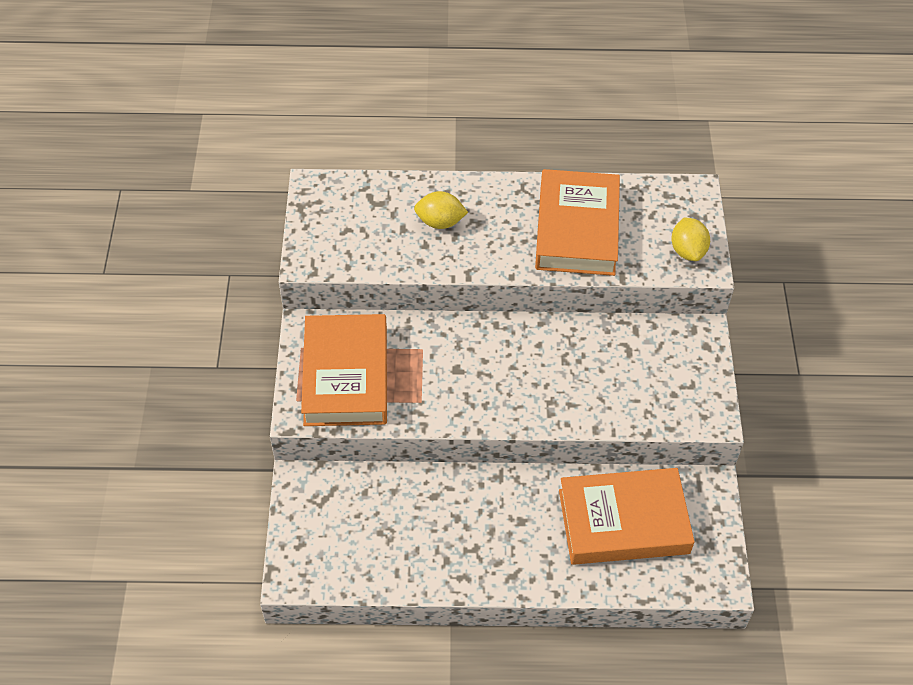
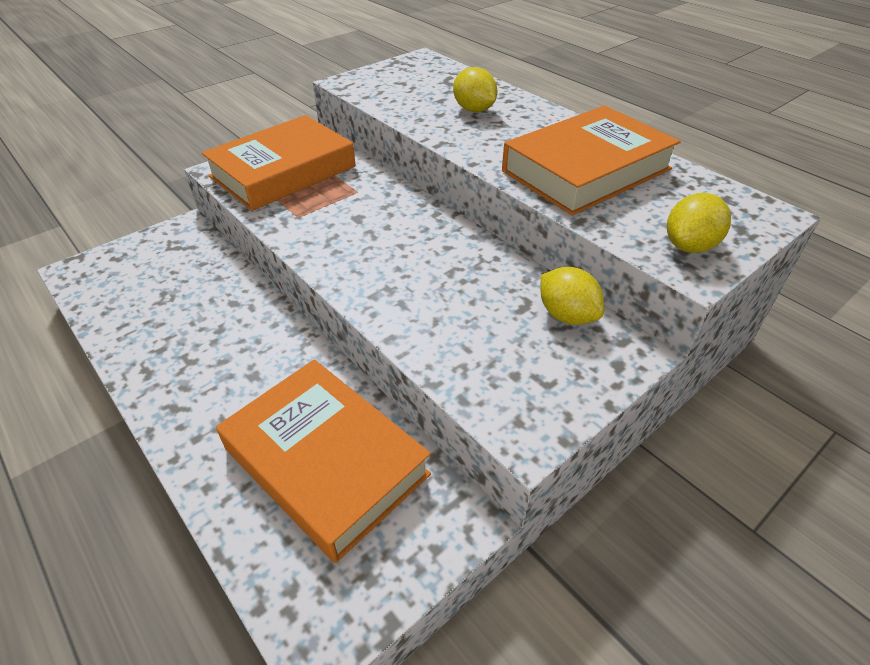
camera: 50 degrees right, 10 degrees down
none -> yellow lemon [540,267,604,325]

